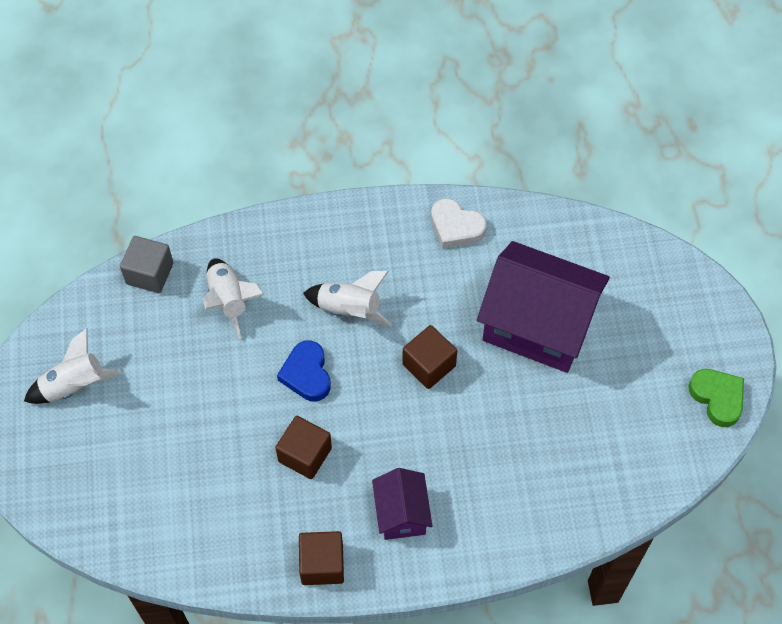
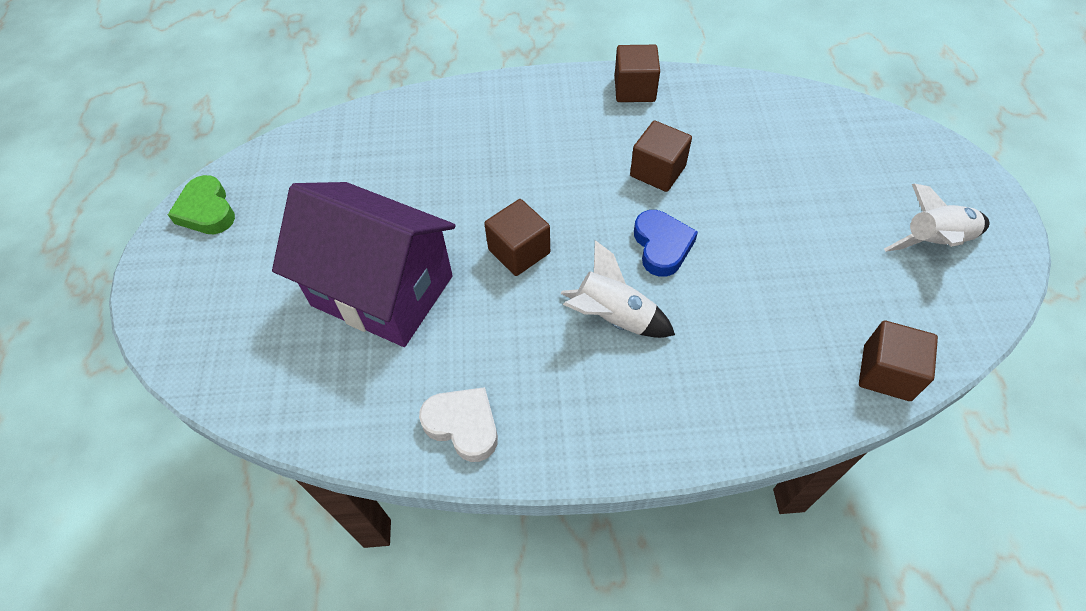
camera: 175 degrees left, 5 degrees down
grey cube [120,236,173,293] -> brown cube [859,321,938,401]
white rocket [203,258,264,339] -> none
purple house [372,468,432,540] -> none

